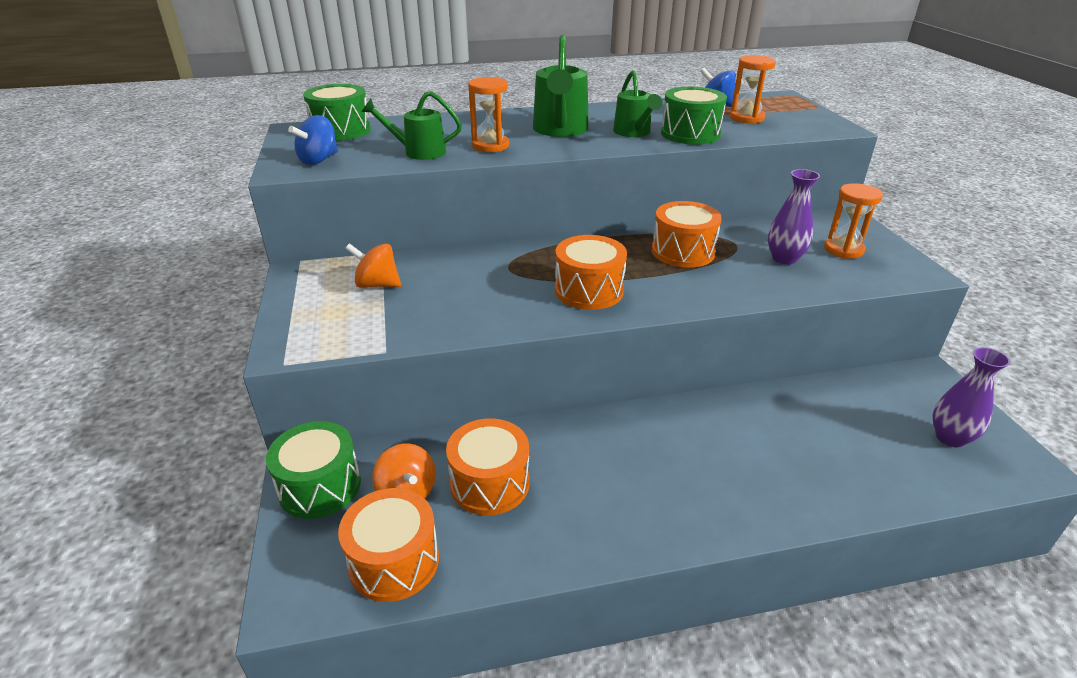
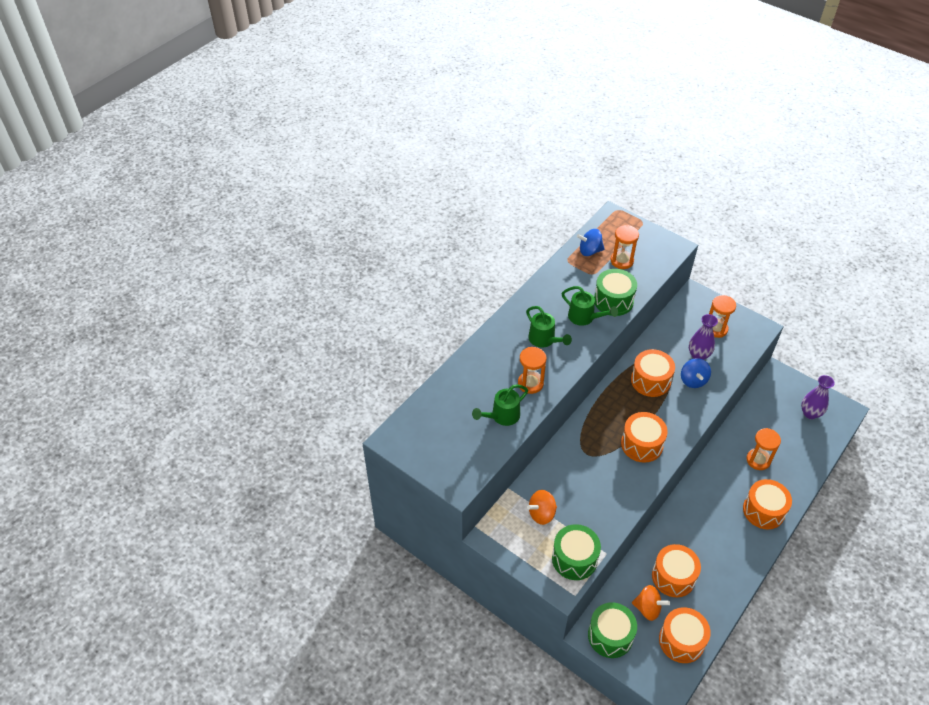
camera: 40 degrees left, 15 degrees up
blue spinning top [288,115,338,165] -> blue spinning top moved to [681,358,711,388]
green drum [303,84,371,141] -> green drum moved to [552,524,601,580]
green watering can [533,35,589,137] -> green watering can [526,306,572,348], size x0.66
none -> orange drum [743,479,792,529]
none -> orange hourglass [746,428,781,470]

